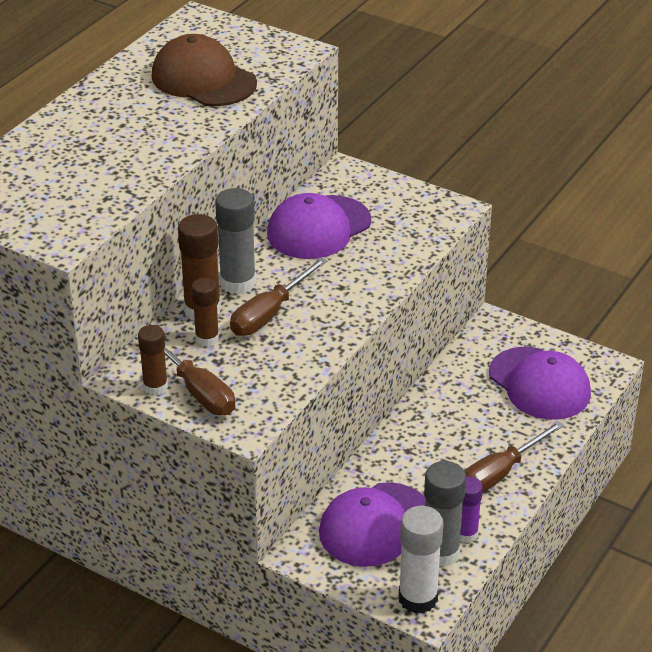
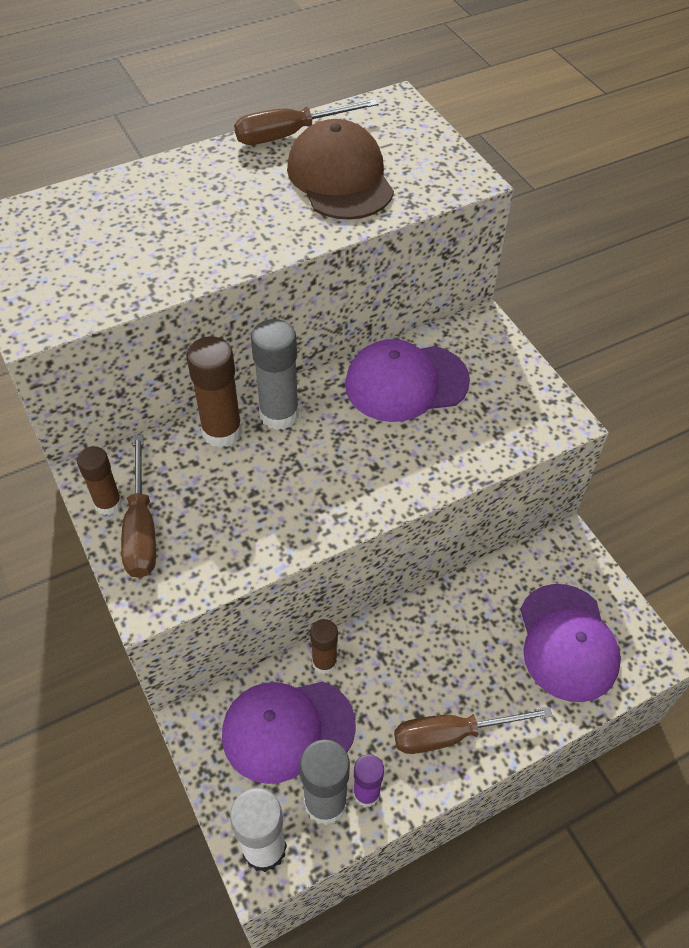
camera: 30 degrees right, 15 degrees up
brown glue stick [192,278,219,346] -> brown glue stick moved to [310,619,338,674]
brown screwdriver [230,257,328,336] -> brown screwdriver moved to [234,99,378,145]

